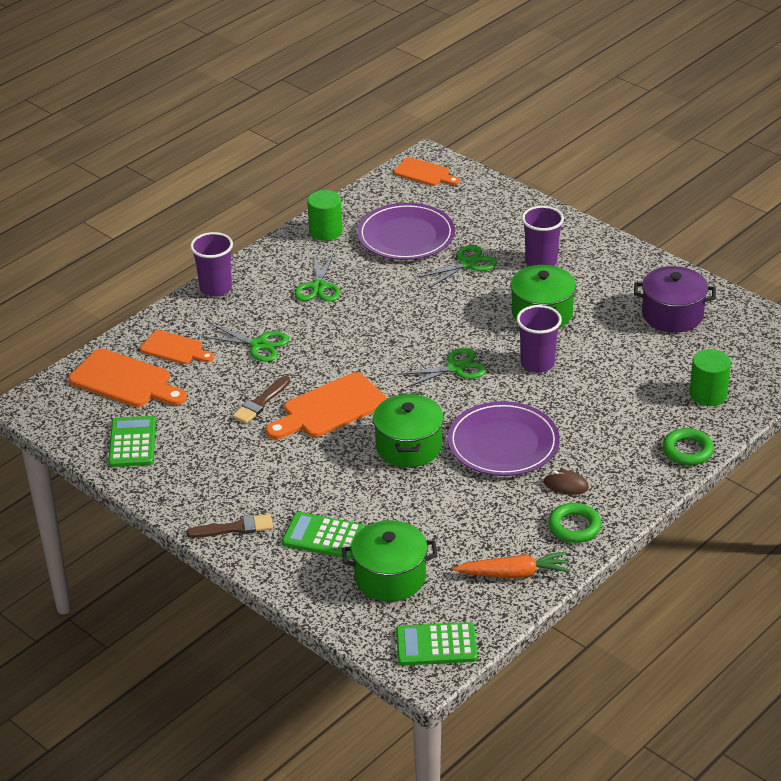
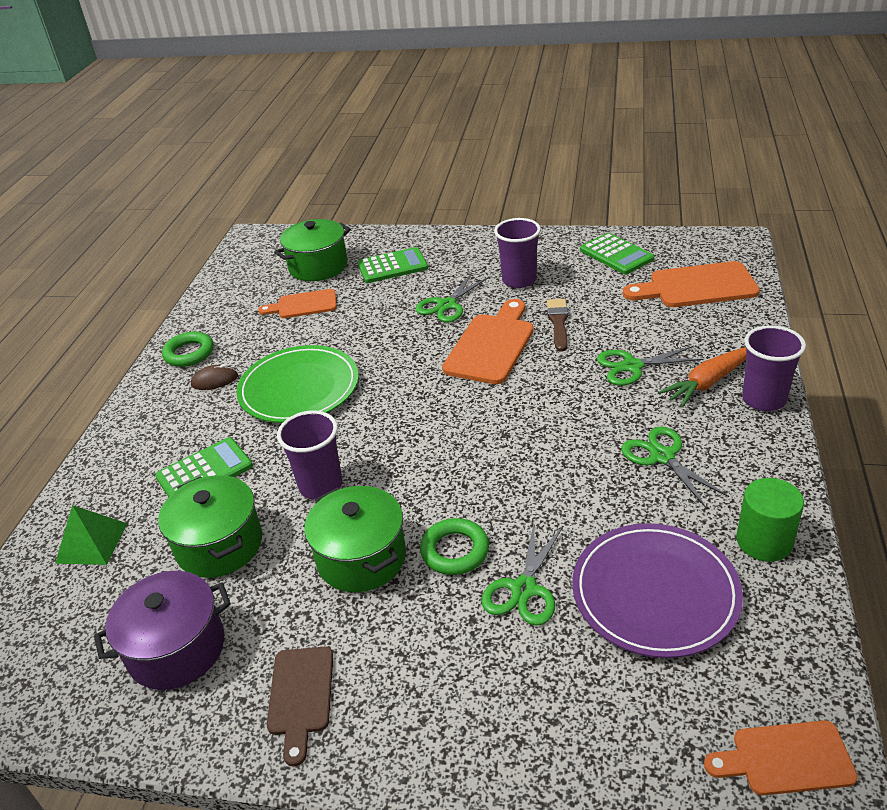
camera: 150 degrees right, 0 degrees up
orange cutting board [140,330,214,364] -> orange cutting board moved to [258,289,337,318]
brown brush [186,514,273,538] -> none
green pot [373,394,444,468] -> green pot moved to [158,475,262,578]
green calculator [396,622,477,666] -> green calculator moved to [155,437,253,497]
green scissors [397,348,486,388] -> green scissors moved to [415,273,490,322]
purple plate [447,401,560,476] -> green plate [236,345,359,423]
orange carrot [453,552,571,578] -> orange carrot moved to [659,347,746,407]
purple cup [522,206,564,266] -> purple cup moved to [494,218,541,288]
green ring [663,428,714,465] -> green ring moved to [420,518,489,575]
green cylinder [690,349,731,406] -> green pyramid [55,505,127,565]
none -> brown cutting board [267,647,333,766]

